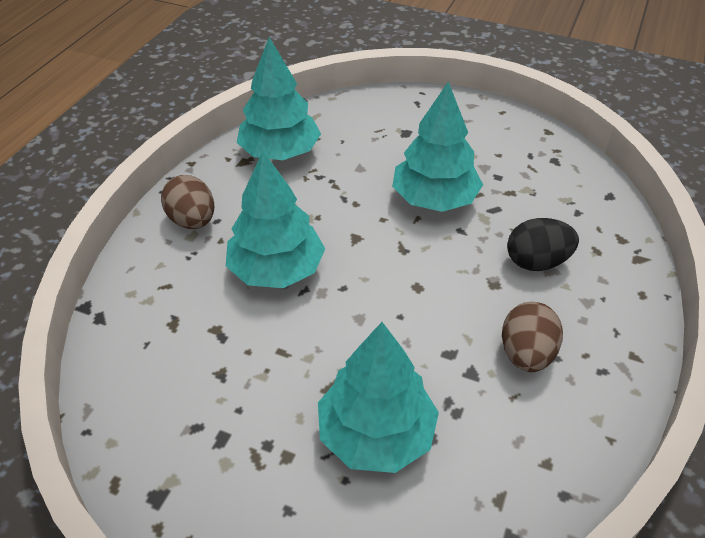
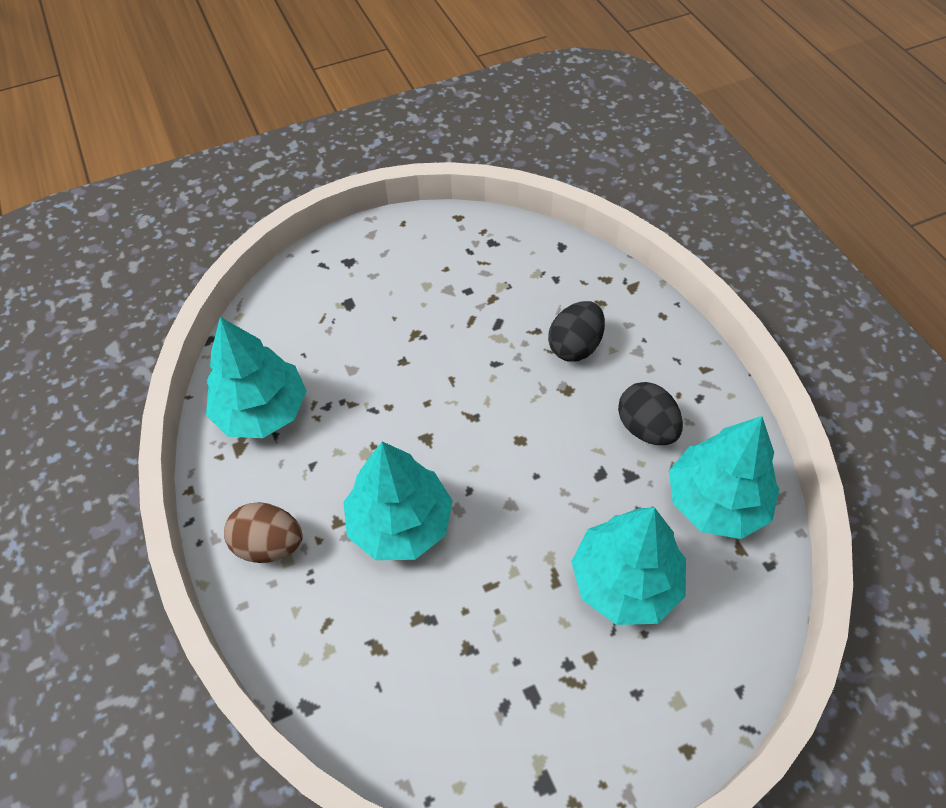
camera: 45 degrees left, 10 degrees up
turquoise tree [392,82,483,212] -> turquoise tree moved to [669,416,779,539]
brown egg [502,302,563,372] -> black egg [618,382,683,445]

